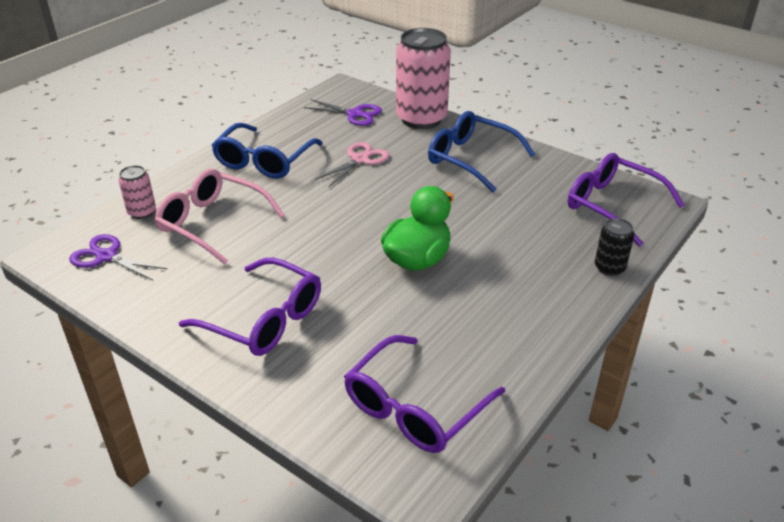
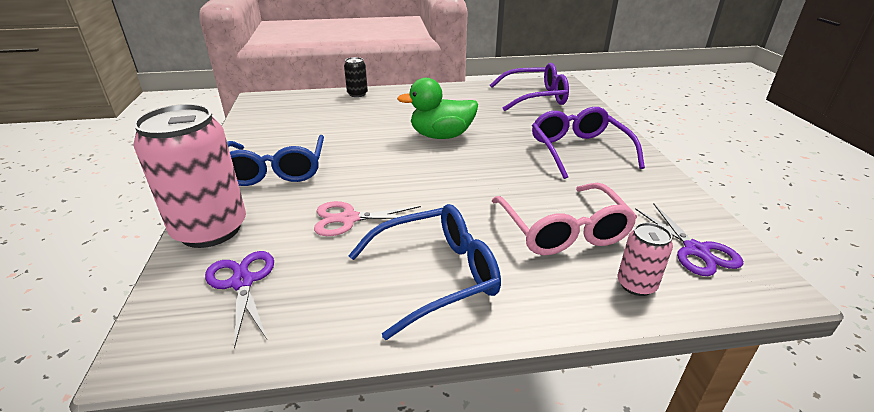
camera: 135 degrees left, 5 degrees down
purple glasses [568,153,685,247] -> none

